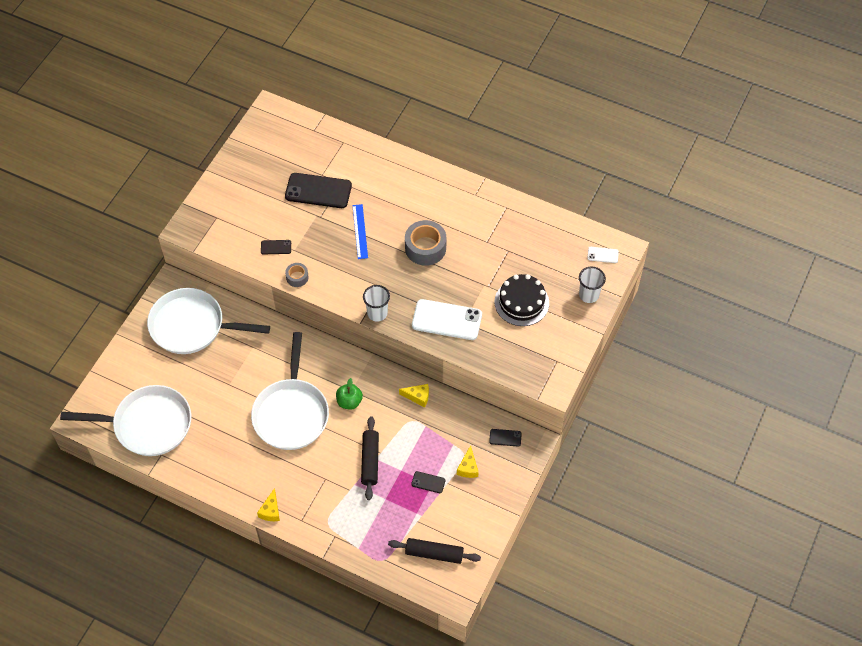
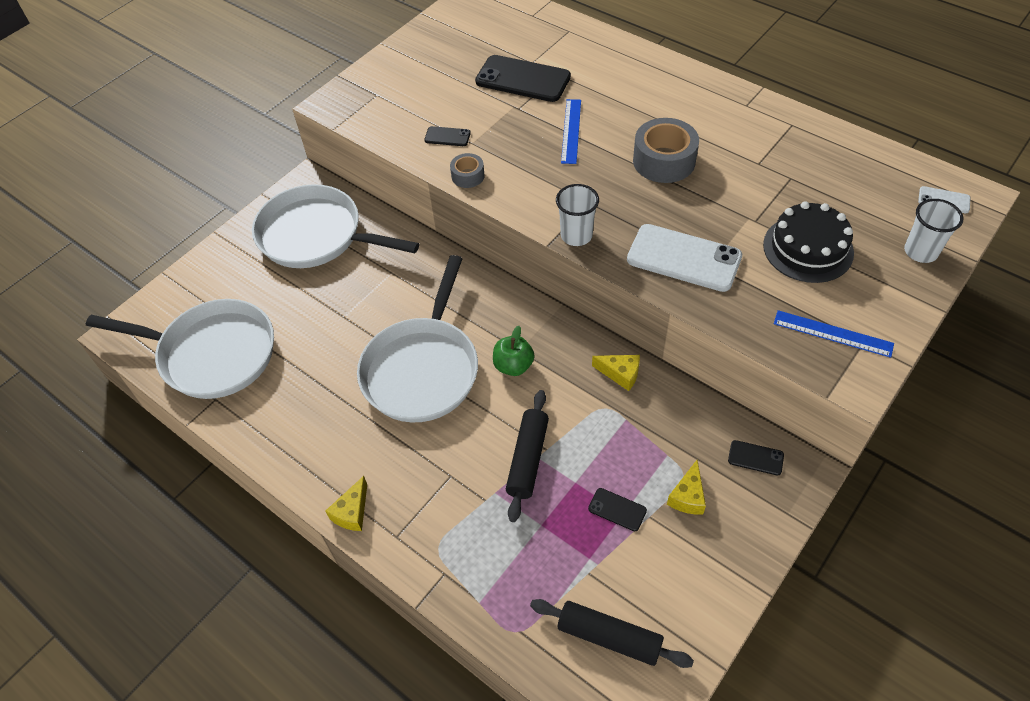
camera: 15 degrees right, 5 degrees down
none -> blue ruler [774,310,894,358]

